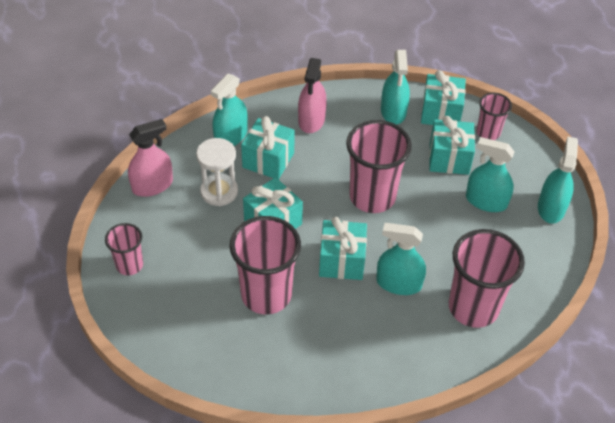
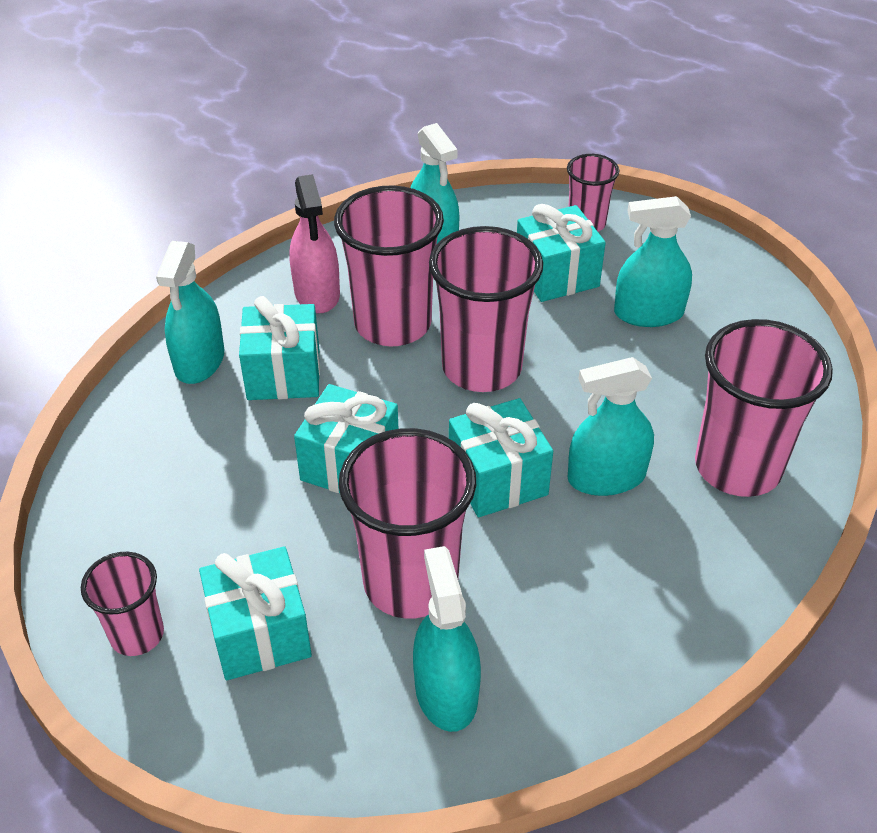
camera: 25 degrees left, 5 degrees down
pink spray bottle [128,119,173,197] -> none
white hourglass [196,138,238,206] -> none
turquoise gift [421,70,466,125] -> turquoise gift moved to [199,546,312,680]
turquoise spray bottle [538,137,578,224] -> turquoise spray bottle moved to [413,546,481,732]
none -> pink cup [334,186,444,346]

